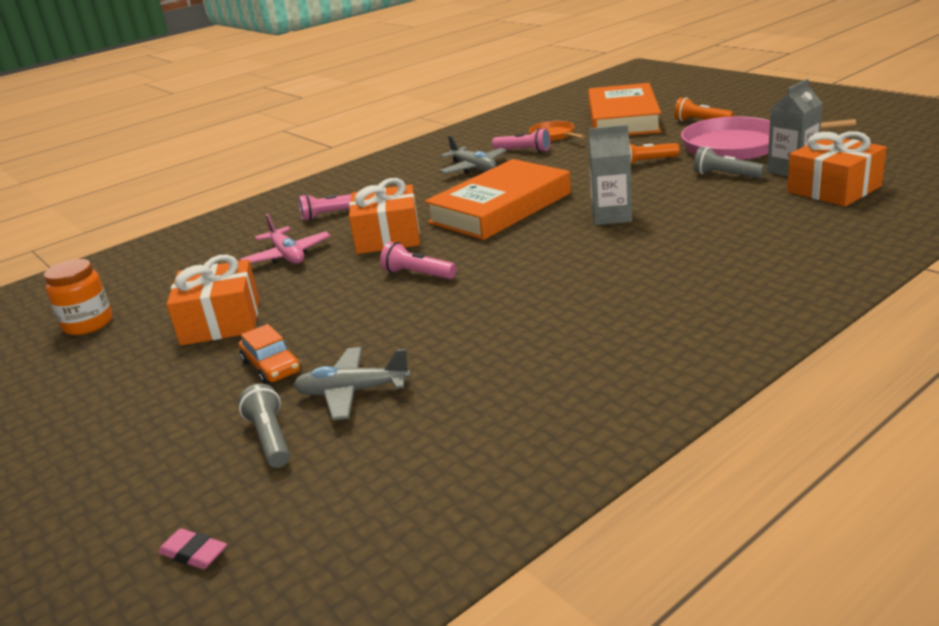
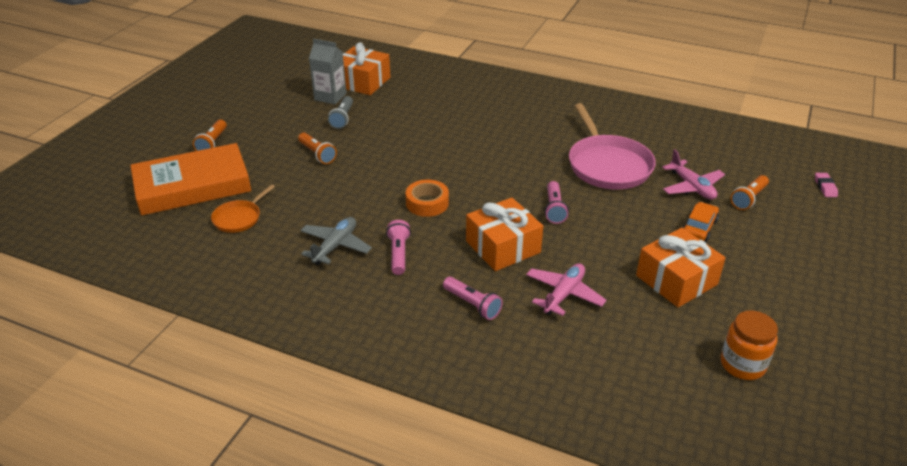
camera: 120 degrees left, 10 degrees up
grey flashlight [239,384,290,468] -> orange flashlight [731,175,769,210]
grey plane [293,347,411,420] -> pink plane [662,149,725,200]
orange book [425,159,571,240] -> orange tape [406,180,449,217]
pink flashlight [492,128,550,152] -> pink flashlight moved to [386,220,411,275]
grey carton [588,125,632,225] -> none
pink pan [681,116,856,160] -> pink pan moved to [569,103,656,190]

